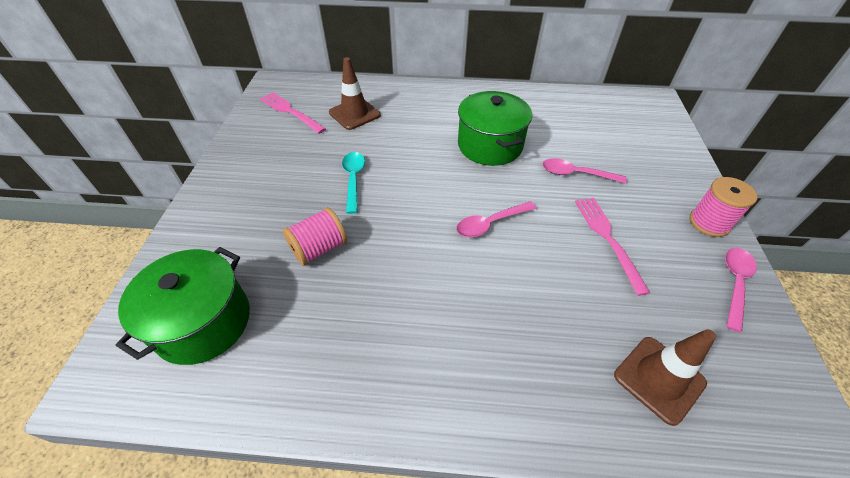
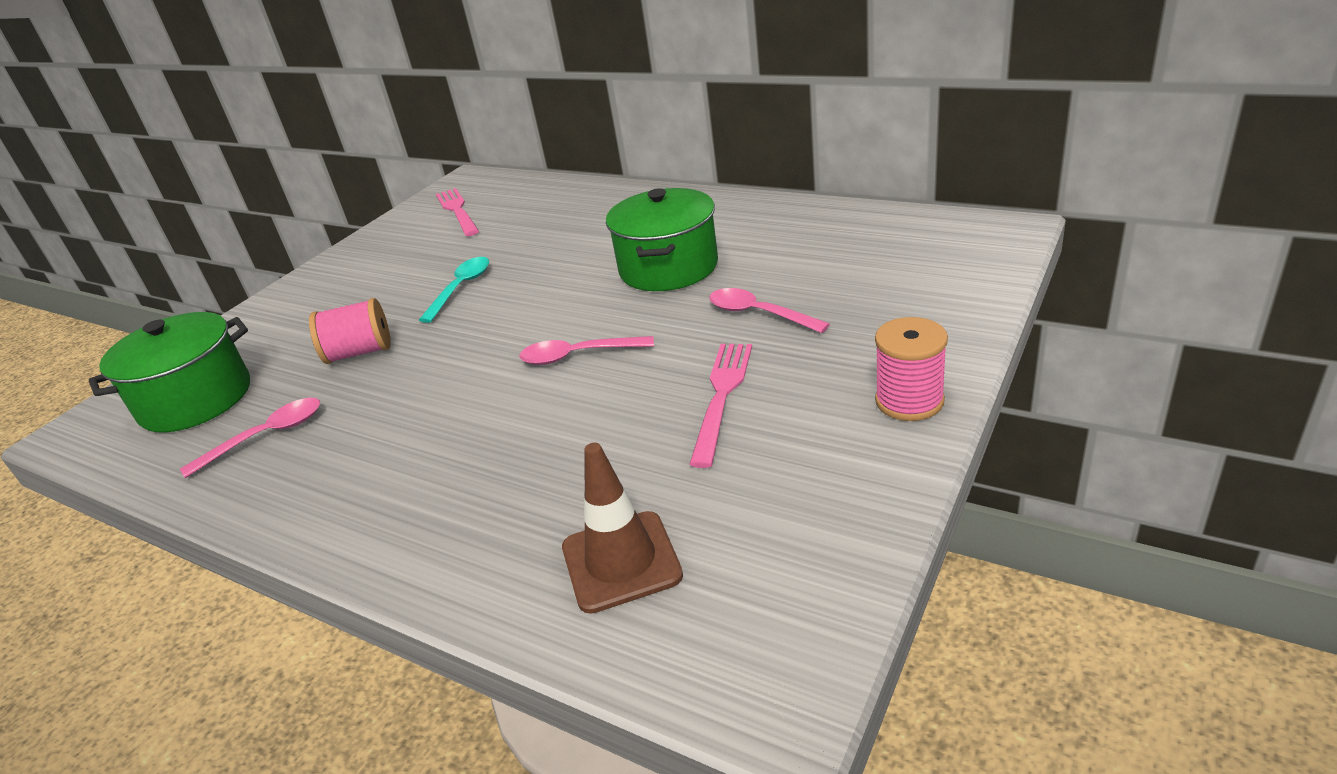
camera: 30 degrees right, 15 degrees down
brown traffic cone [329,57,381,130] -> none
pink spoon [725,248,757,332] -> pink spoon moved to [180,398,320,478]

